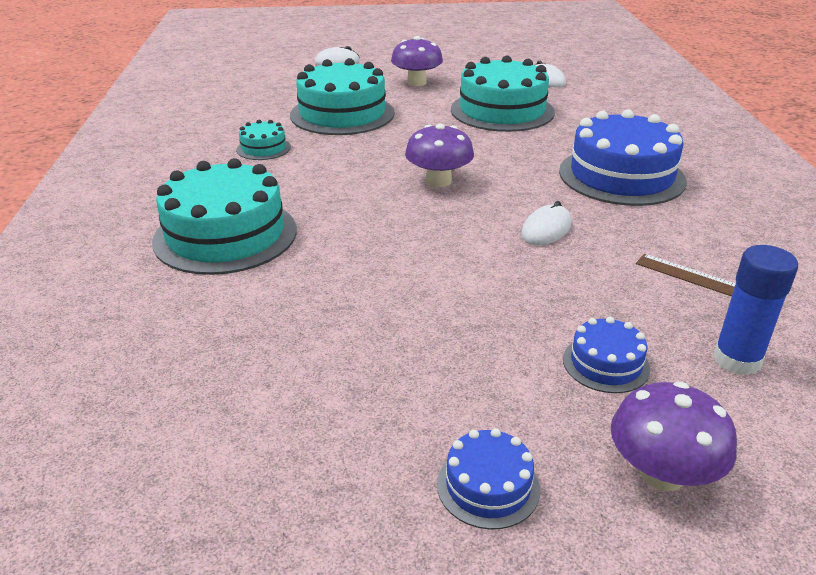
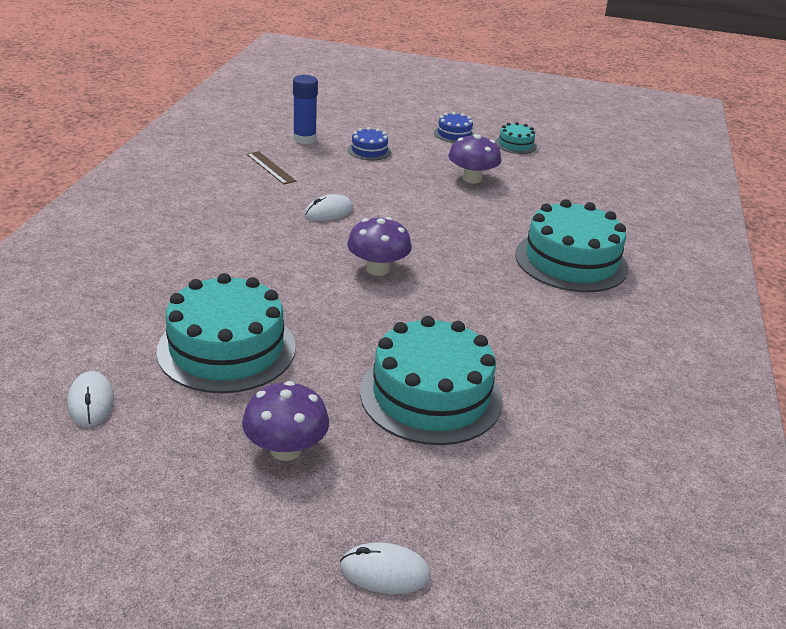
camera: 165 degrees left, 0 degrees up
turquoise cake [236,120,291,160] -> turquoise cake moved to [495,122,537,154]
blue cake [559,109,687,206] -> none
purple mushroom [611,382,737,491] -> purple mushroom moved to [448,134,501,184]

